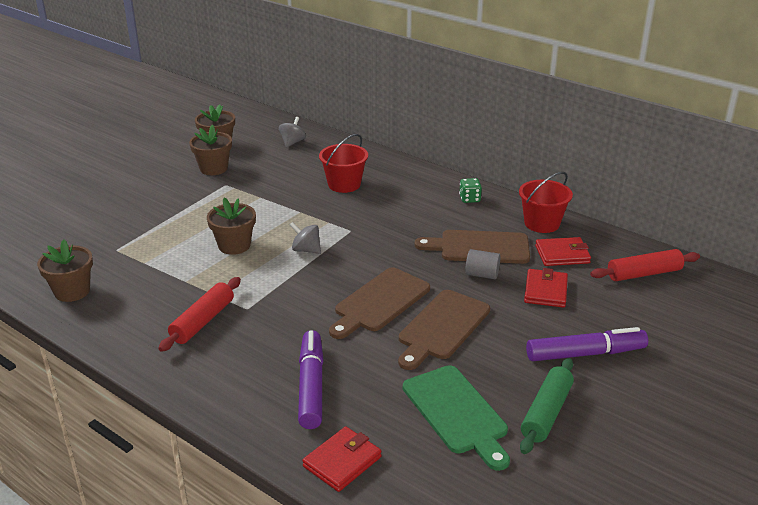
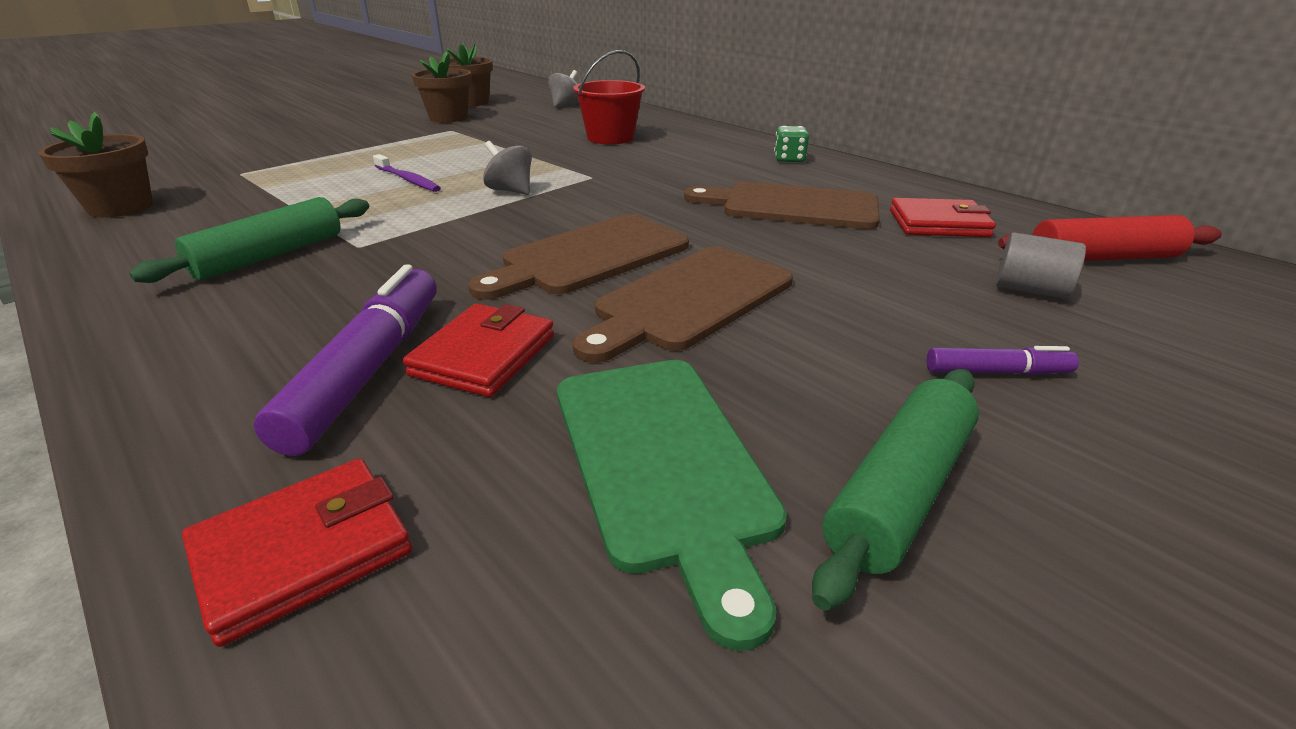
camera: 10 degrees right, 0 degrees up
red rolling pin [158,277,241,352] -> green rolling pin [129,197,369,283]
brown flower pot [207,198,256,255] -> purple toothbrush [373,154,441,192]
grey cylinder [465,249,501,279] -> grey cylinder moved to [996,232,1086,299]
red bucket [519,172,573,233] -> none
red wallet [524,268,568,308] -> red wallet moved to [403,304,554,397]
purple marker [526,327,648,361] -> purple marker [926,346,1079,375], size x0.51

